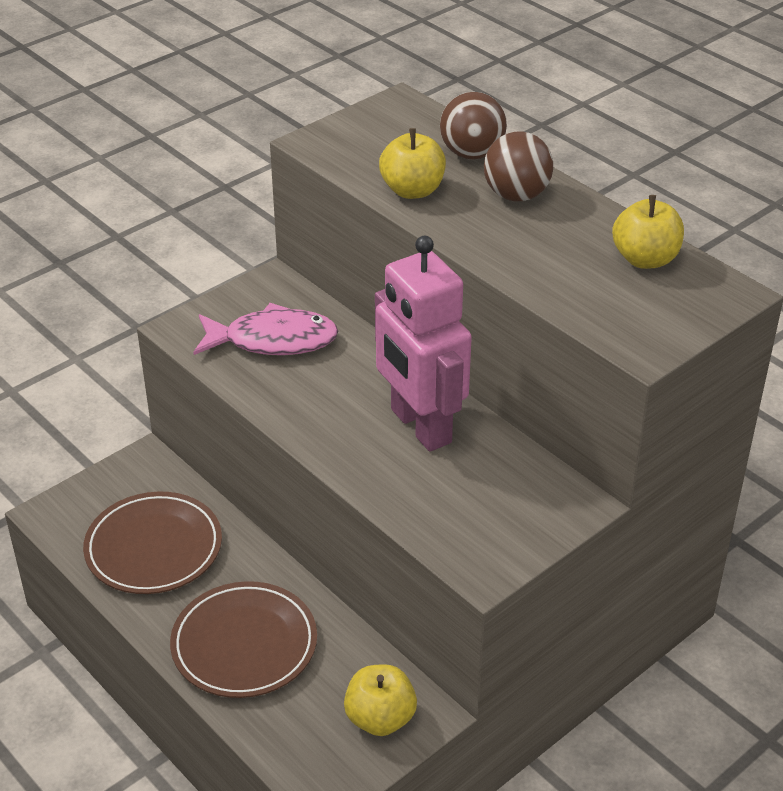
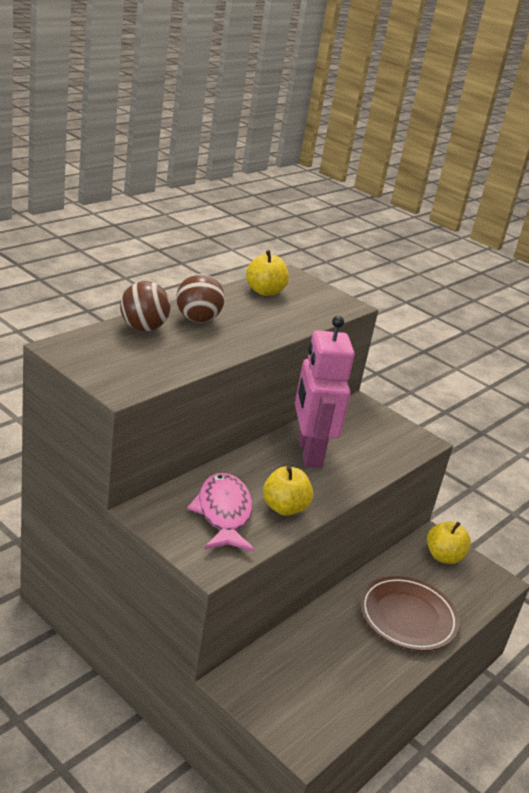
camera: 100 degrees left, 10 degrees down
brown plate [83,492,222,594] -> none
pink robot [375,236,472,452] -> pink robot turned 120 degrees clockwise [295,316,355,468]
yellow apple [379,128,446,199] -> yellow apple moved to [263,466,313,516]

